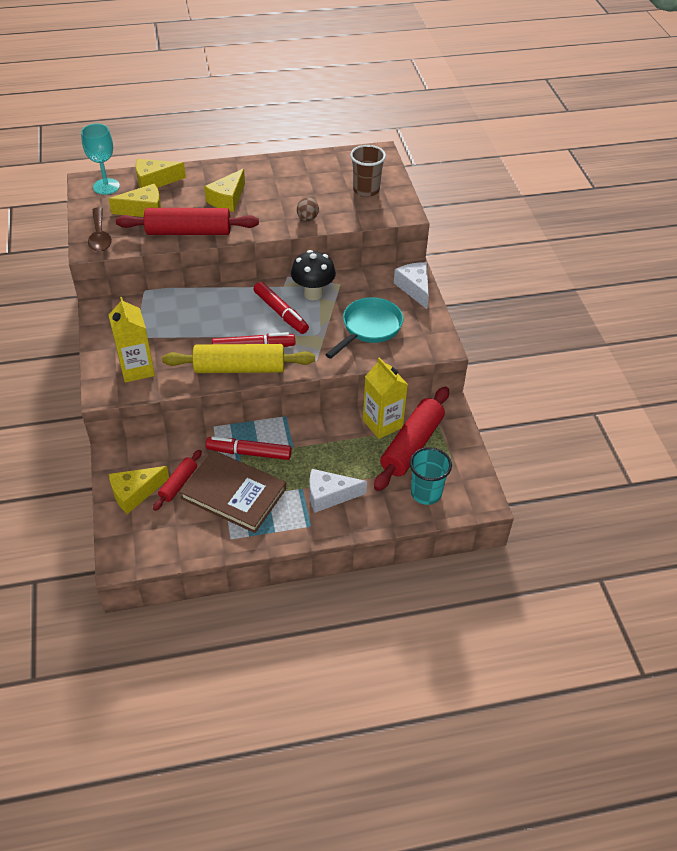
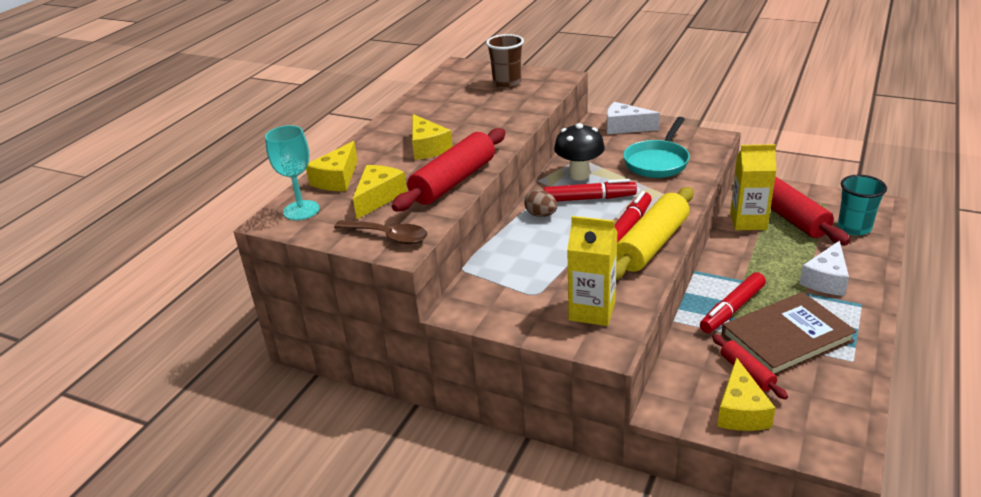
camera: 50 degrees left, 15 degrees down
brown egg [297,197,319,222] -> brown egg moved to [524,190,557,217]
turquoise pan [325,297,403,359] -> turquoise pan turned 135 degrees counterclockwise [623,117,690,178]

